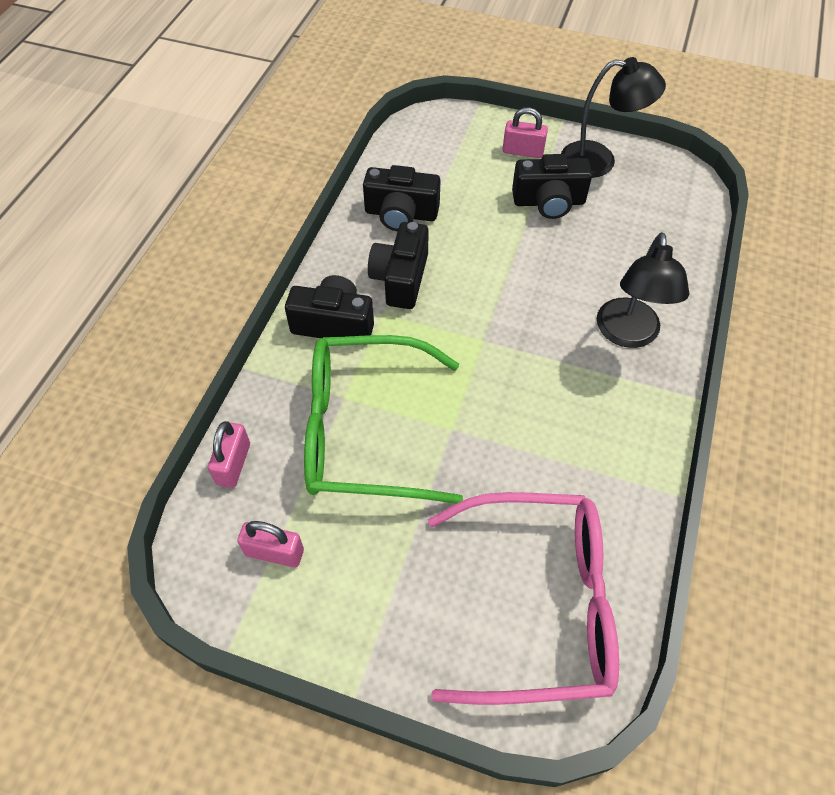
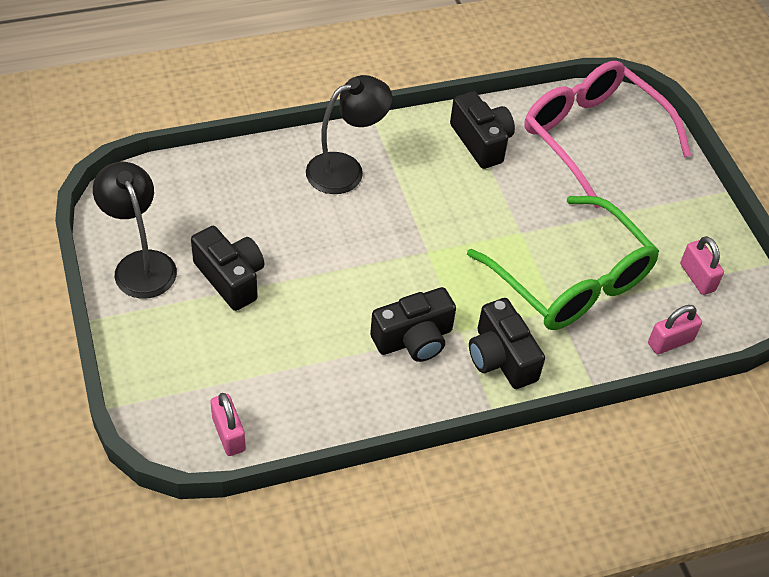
camera: 130 degrees left, 5 degrees down
black camera [363,165,441,231] -> black camera moved to [450,92,515,169]
pink padlock [503,107,548,158] -> pink padlock moved to [210,393,246,456]

